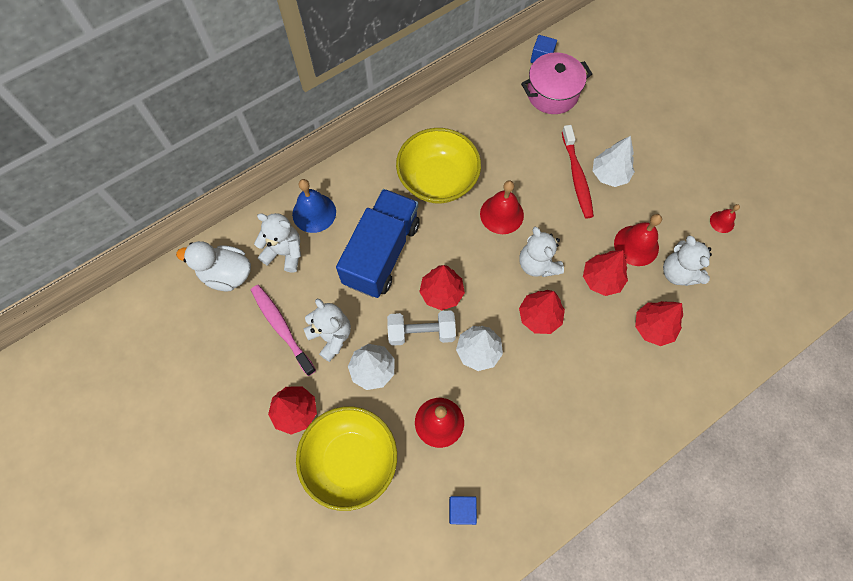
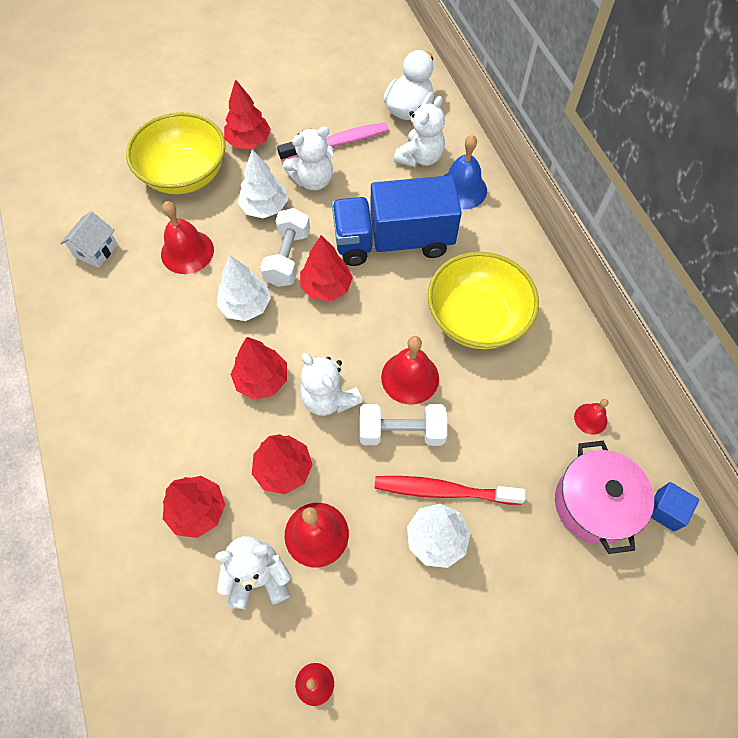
camera: 105 degrees right, 5 degrees down
blue truck [336,189,420,298] -> blue truck turned 135 degrees clockwise [332,175,462,266]
blue cube [449,496,477,525] -> white house [60,211,118,268]
white teddy bear [519,226,564,277] -> white teddy bear turned 120 degrees counterclockwise [300,353,363,416]
none -> white dumbbell [360,404,447,446]
none -> red bell [574,399,608,435]

